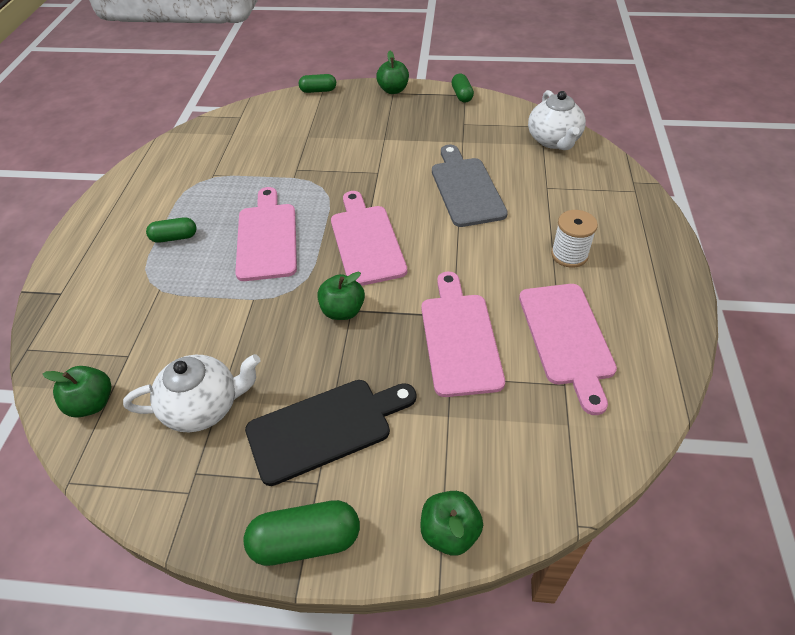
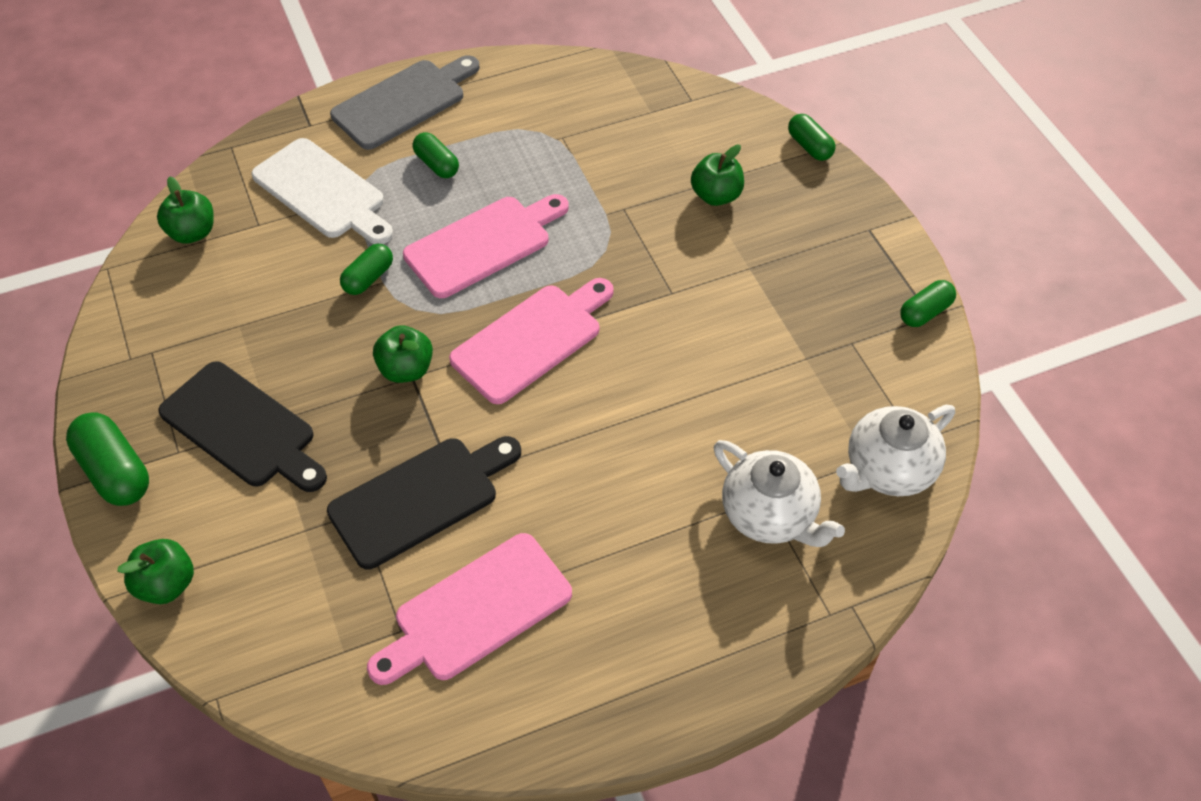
camera: 60 degrees right, 5 degrees up
white teapot [123,354,261,432] -> white teapot moved to [714,440,845,547]
green apple [376,51,409,94] -> green apple moved to [691,145,744,206]
pink cutting board [421,272,505,397] -> black cutting board [327,436,521,569]
grey cutting board [432,145,508,227] -> grey cutting board moved to [330,55,480,150]
white spool [551,210,598,268] -> none
none -> white cutting board [251,138,393,244]
none -> green capsule [340,243,393,295]

